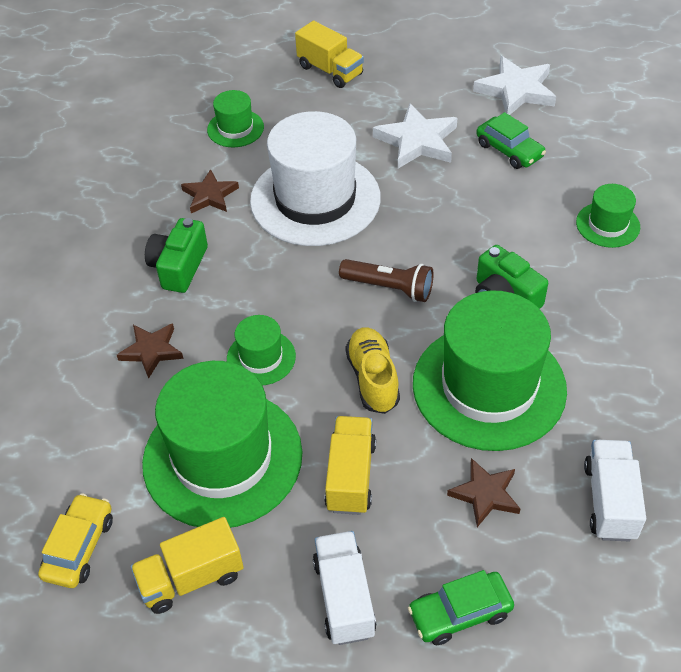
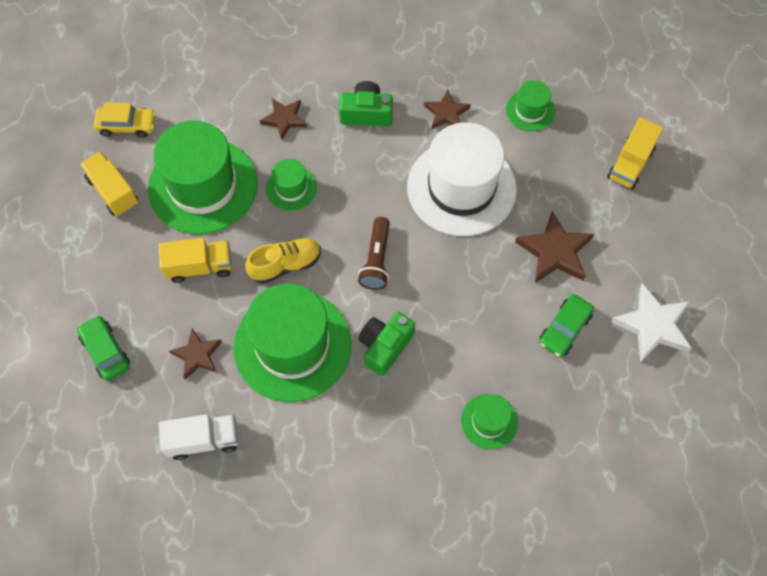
camera: 75 degrees right, 15 degrees up
white truck [313,531,376,645] -> none
white star [373,103,457,169] -> brown star [515,211,594,283]

